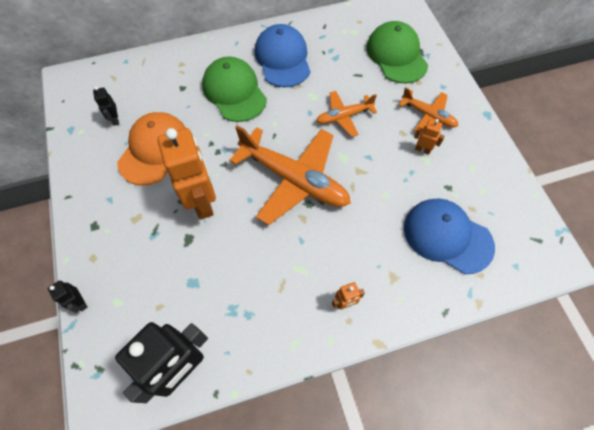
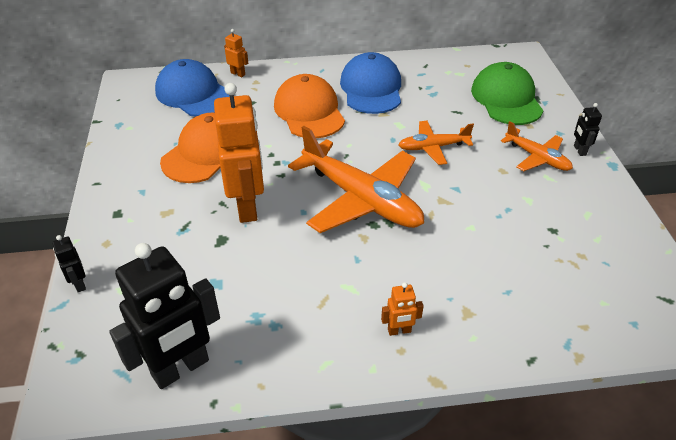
camera: 10 degrees right, 20 degrees down
black robot [93,86,119,126] -> black robot moved to [574,103,602,156]
green cap [202,57,267,122] -> orange cap [274,74,345,138]
blue cap [404,198,495,274] -> blue cap moved to [155,59,230,116]
orange robot [414,119,445,155] -> orange robot moved to [224,29,248,77]

